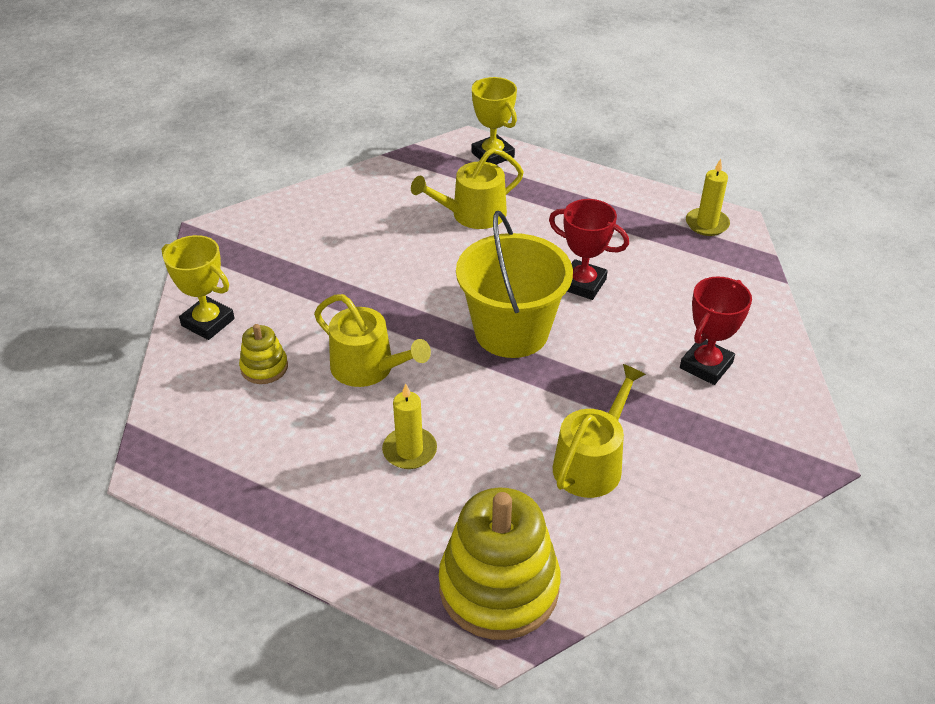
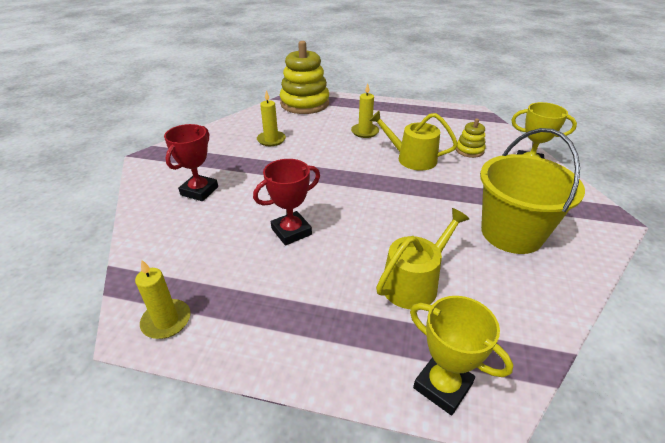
camera: 165 degrees right, 5 degrees down
yellow bucket [456,211,573,358] -> yellow bucket moved to [480,128,585,254]
red trophy [549,199,629,300] -> red trophy turned 45 degrees counterclockwise [253,159,320,246]
yellow watering can [553,364,646,498] -> yellow candle [257,90,286,146]

